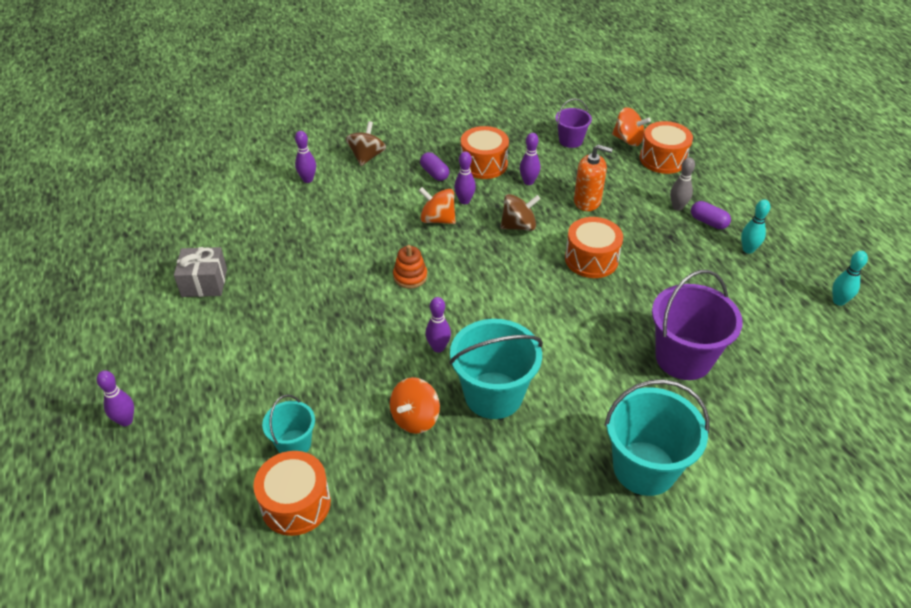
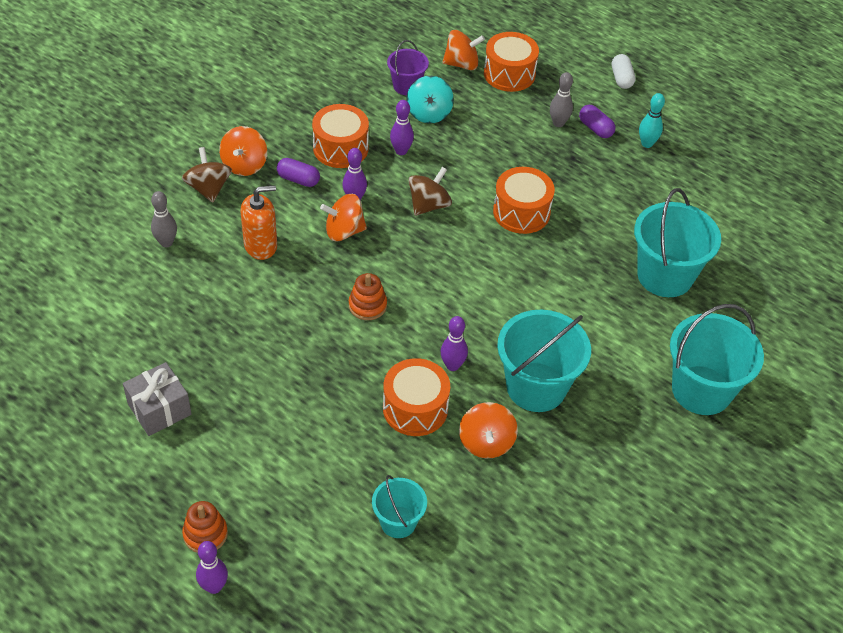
camera: 35 degrees left, 5 degrees up
orange drum [253,451,331,536] -> orange drum moved to [383,358,450,436]
purple bowling pin [295,131,316,183] -> grey bowling pin [151,191,177,247]
orange soap dispenser [574,145,613,211] -> orange soap dispenser moved to [240,185,277,260]
purple bucket [652,270,743,380] -> turquoise bucket [634,188,721,297]
purple capsule [691,201,731,229] -> purple capsule turned 45 degrees clockwise [579,105,616,138]
turquoise bowling pin [832,251,868,306] -> none
none -> orange stacking toy [182,501,228,553]
none -> orange spinning top [219,126,267,176]
none -> turquoise spinning top [406,76,454,123]
none -> white capsule [612,54,635,89]

